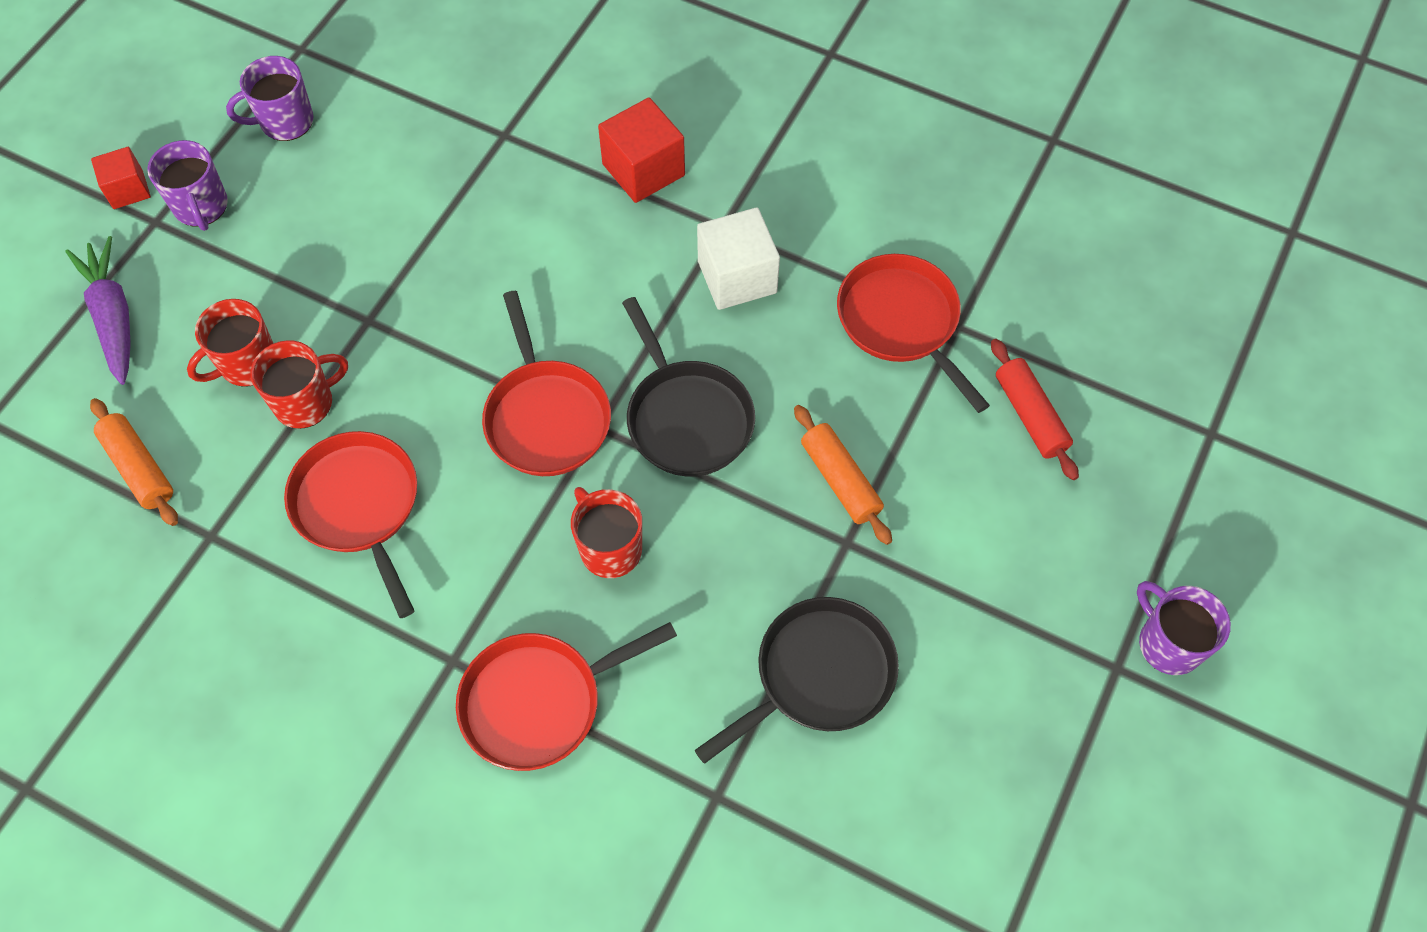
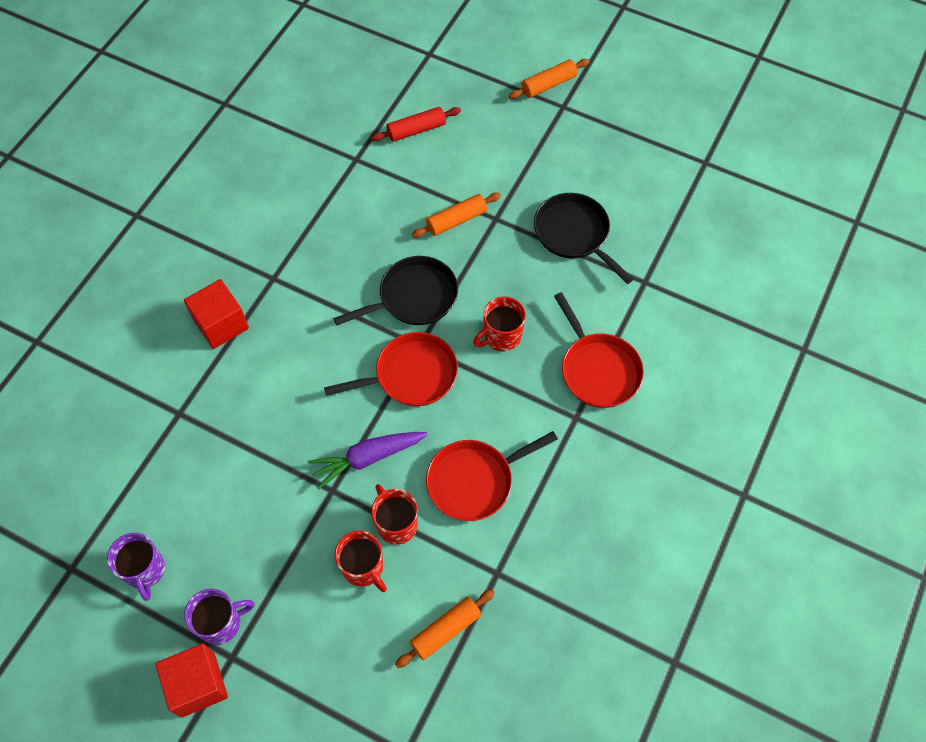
camera: 90 degrees left, 0 degrees up
purple carrot [66,236,131,385] -> purple carrot moved to [308,432,428,489]
red cube [91,147,151,209] -> red cube [155,643,228,718], size x1.62
white cube [697,207,780,310] -> none
red pan [837,254,990,413] -> none
purple mug [1137,581,1231,675] -> orange rolling pin [509,59,589,99]

